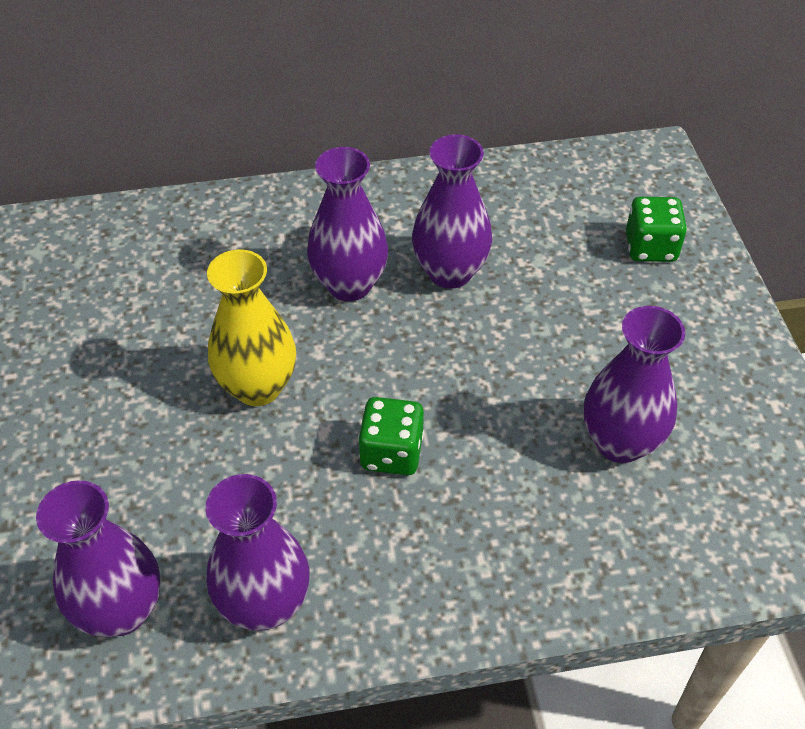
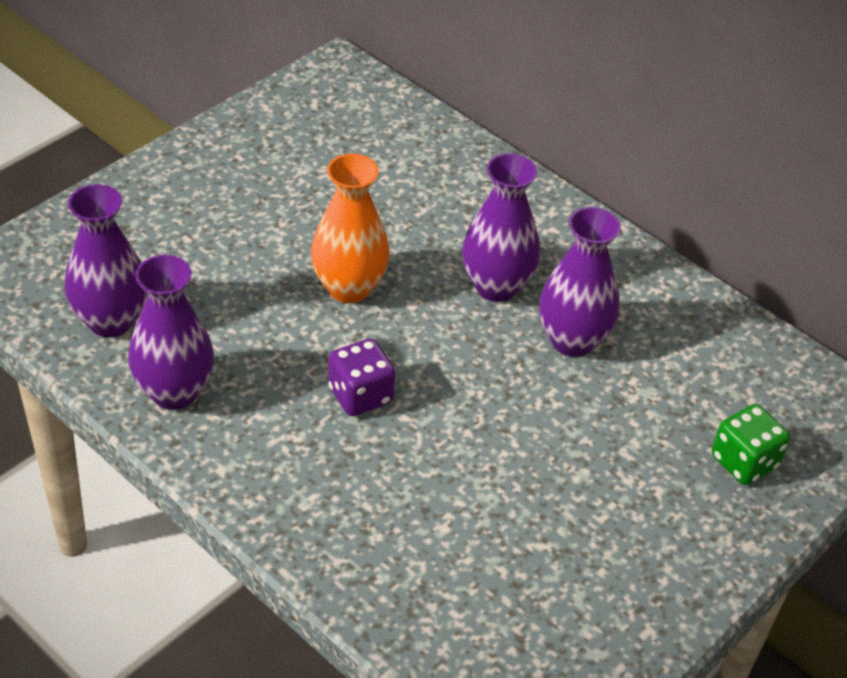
camera: 50 degrees right, 5 degrees down
yellow vase [207,249,296,406] -> orange vase [311,154,390,303]
green dice [358,397,424,475] -> purple dice [328,338,396,416]
purple vase [584,306,685,463] -> none

